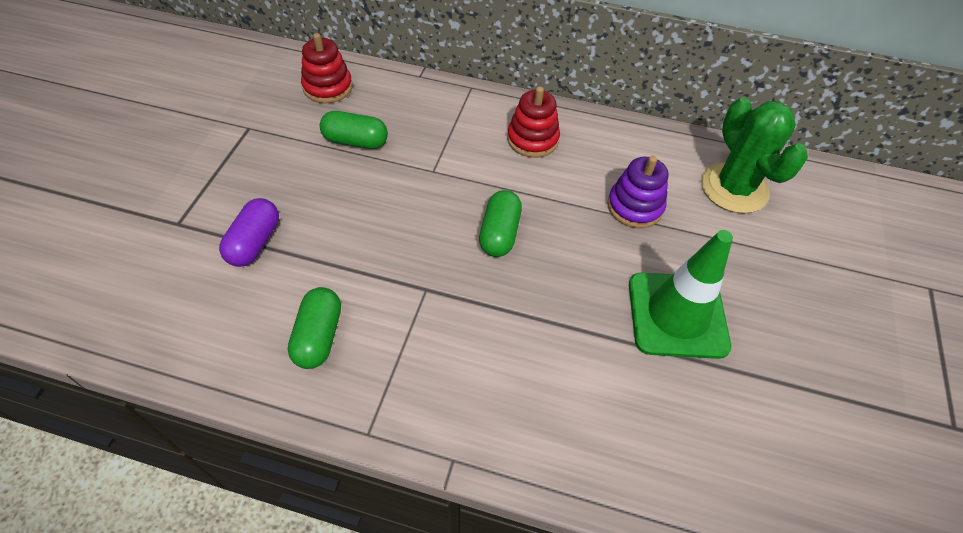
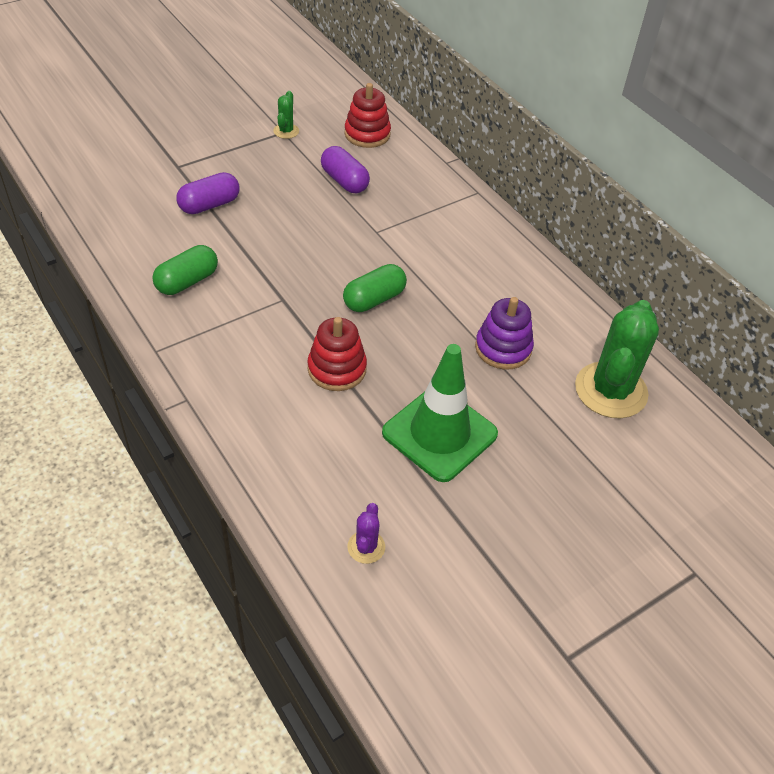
camera: 40 degrees right, 5 degrees down
green capsule [320,111,388,149] -> purple capsule [321,146,370,193]
red stacking toy [507,86,560,158] -> red stacking toy moved to [307,317,367,391]
none -> green cactus [273,91,299,139]
none -> purple cactus [347,503,385,564]

